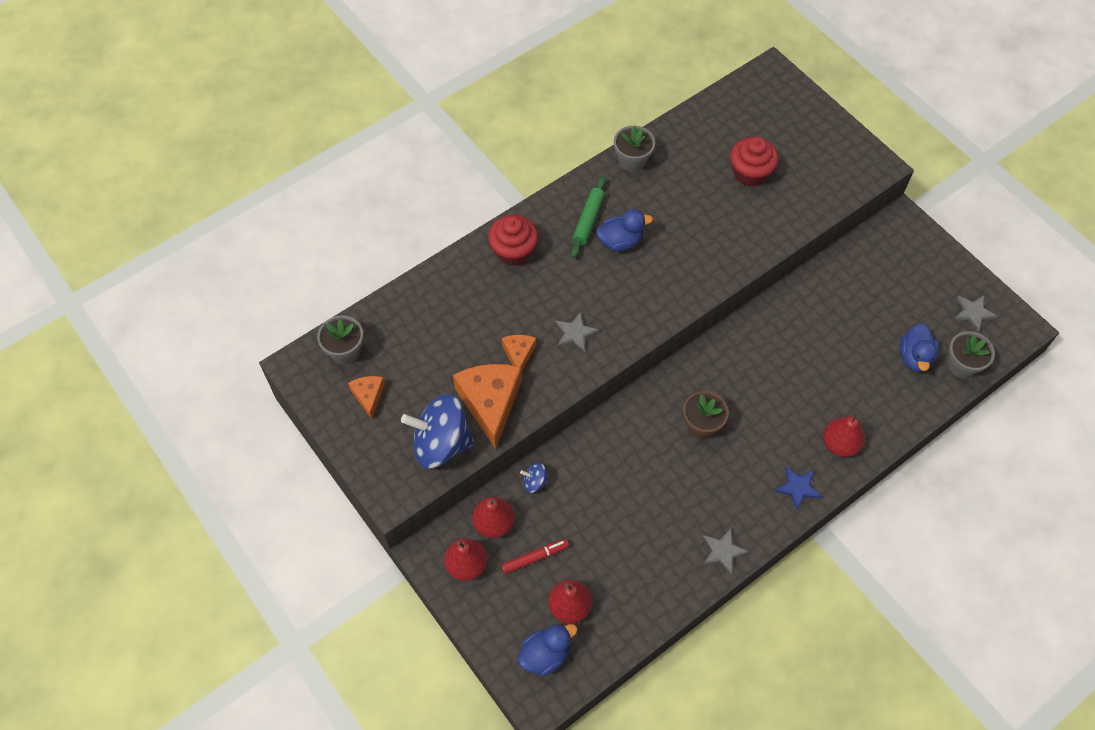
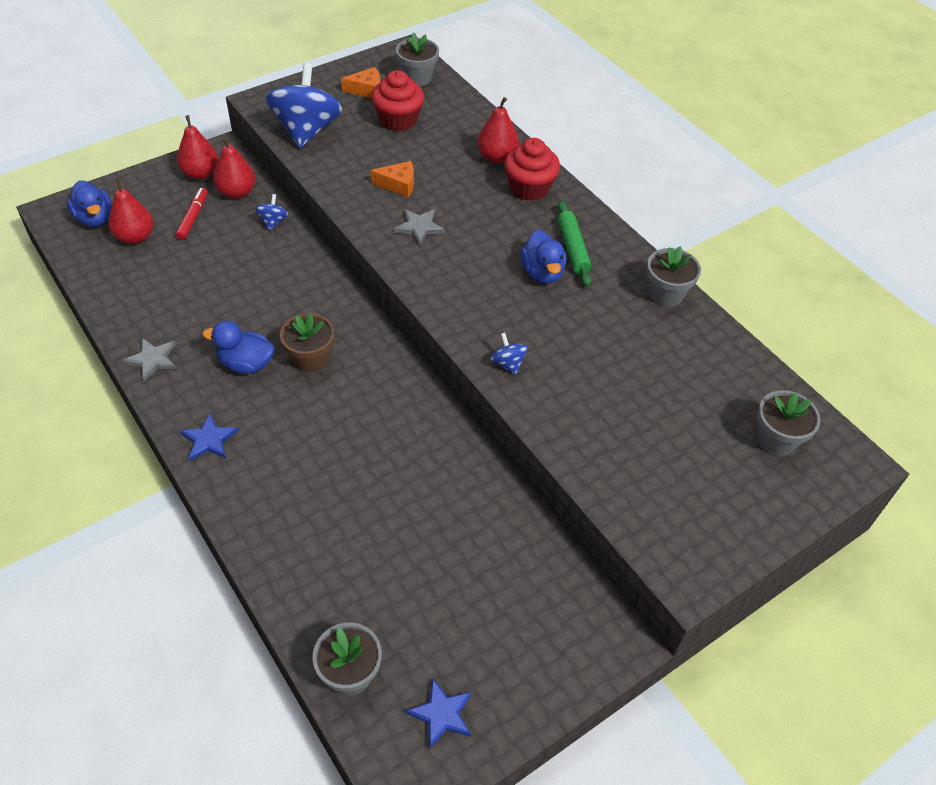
camera: 90 degrees right, 10 degrees down
orange cheese [453,364,522,449] -> none
red marker [501,539,569,574] -> red marker turned 150 degrees counterclockwise [176,188,208,240]
green rolling pin [571,176,606,258] -> green rolling pin turned 60 degrees clockwise [558,201,592,287]
red cupcake [730,137,778,187] -> red cupcake moved to [372,70,424,131]
red pear [823,411,865,457] -> red pear moved to [477,97,519,163]
blue duck [900,323,939,372] -> blue duck moved to [203,321,275,374]
grey star [954,295,998,332] -> blue star [406,678,472,749]
none -> blue spinning top [490,333,528,375]
none -> grey flower pot [757,390,821,456]

